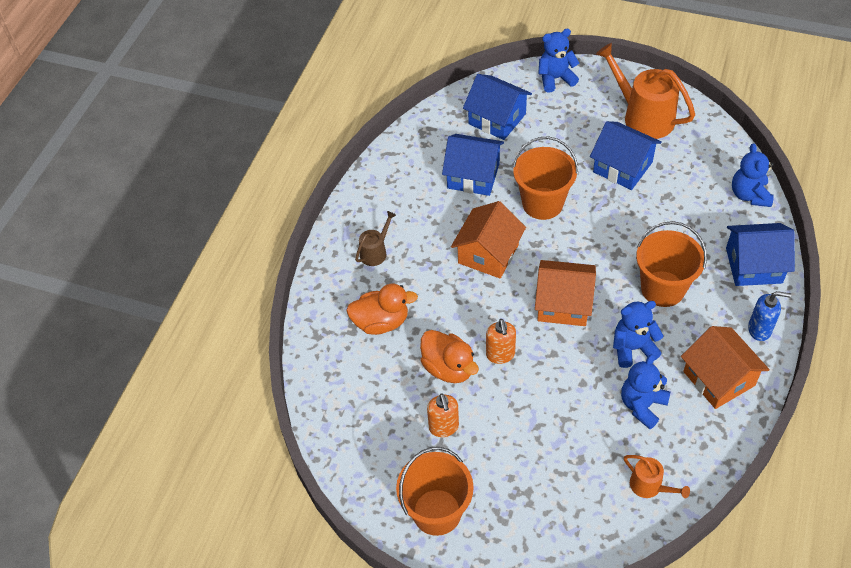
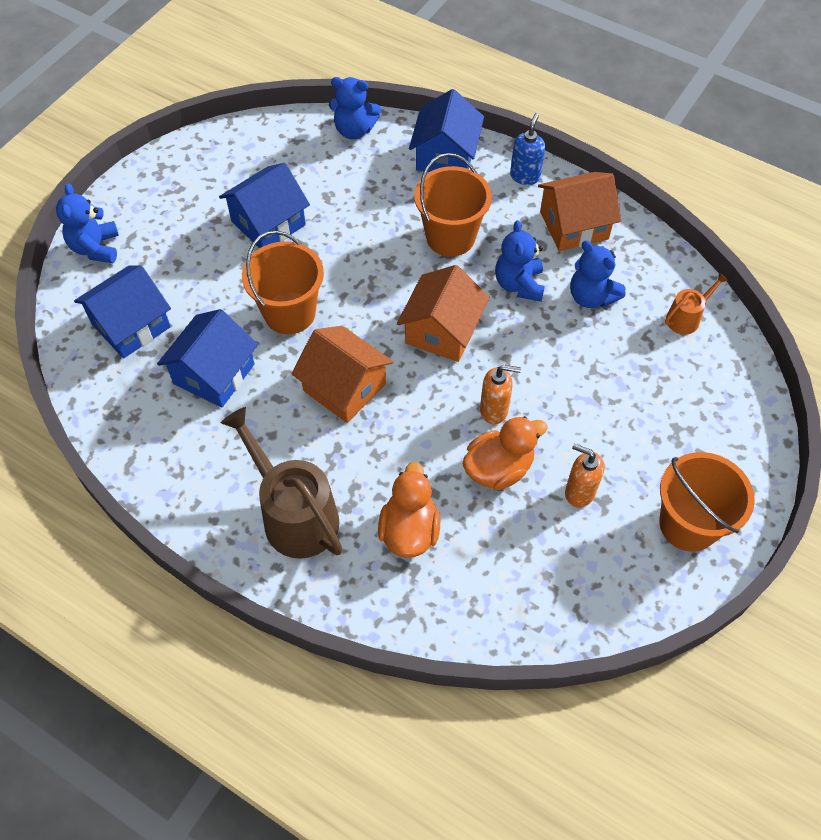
camera: 80 degrees left, 5 degrees up
brown watering can [355,211,396,266] -> brown watering can [221,407,342,559], size x2.00
orange soap dispenser [427,393,459,437] -> orange soap dispenser turned 150 degrees counterclockwise [565,444,604,508]
orange watering can [596,43,695,139] -> none

